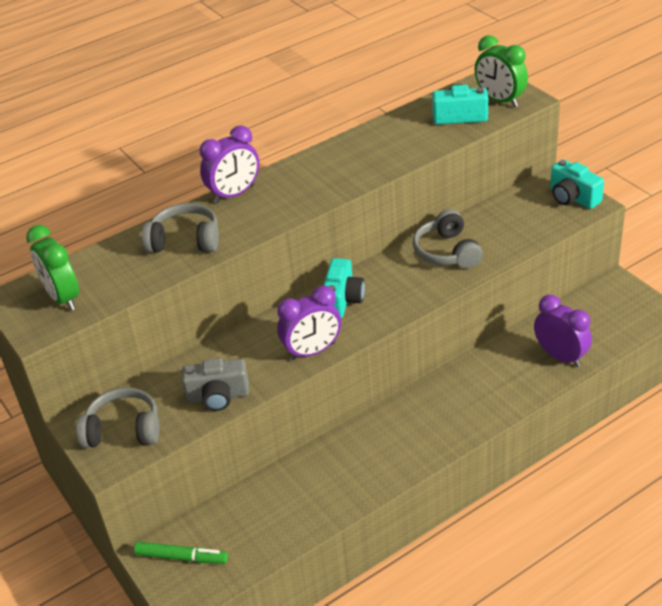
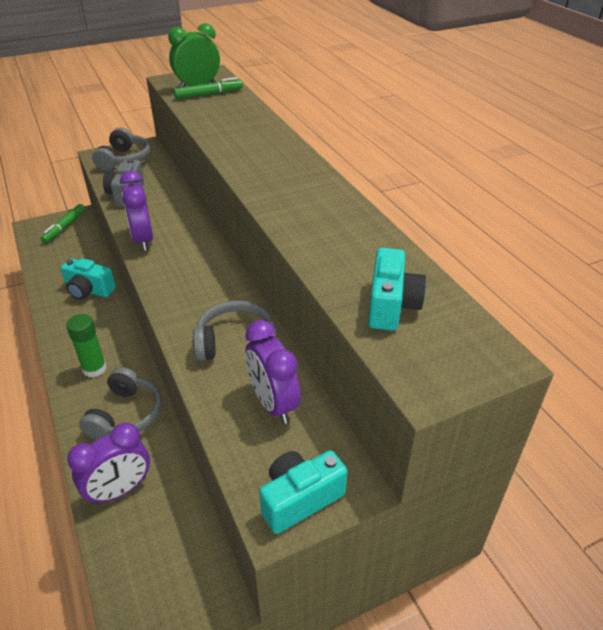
camera: 95 degrees right, 0 degrees up
grey headphones [142,203,219,253] -> grey headphones moved to [79,367,161,440]
purple clock [199,125,259,203] -> purple clock moved to [245,320,301,424]
turquoise camera [323,258,365,318] -> turquoise camera moved to [61,258,116,300]
green clock [475,35,528,107] -> none
none -> green glue stick [66,314,107,378]
none -> green marker [174,77,243,99]

